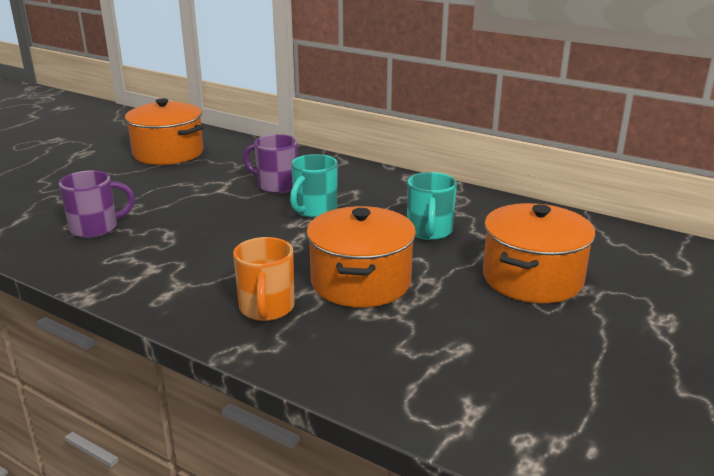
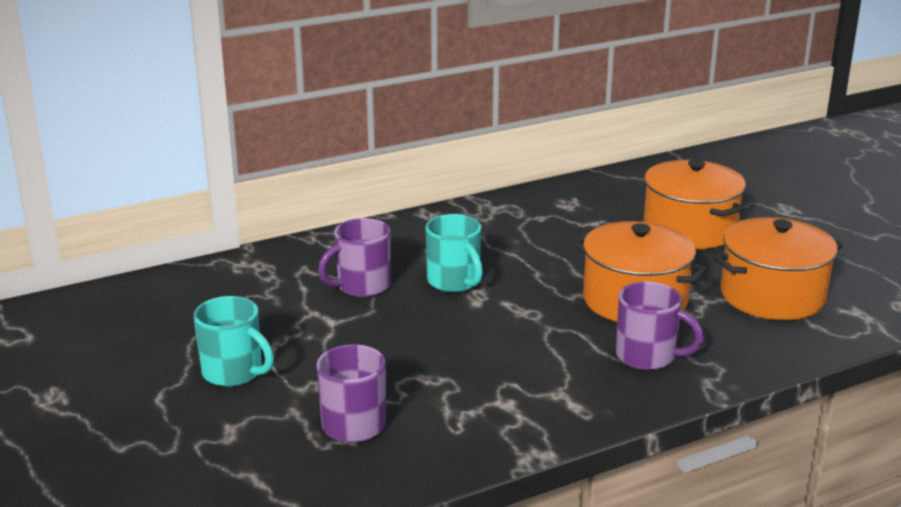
camera: 60 degrees left, 0 degrees up
orange pot [125,98,203,165] -> orange pot moved to [713,217,843,320]
orange mug [233,237,295,321] -> purple mug [616,282,704,370]
turquoise mug [407,172,457,240] -> turquoise mug moved to [194,296,274,387]

